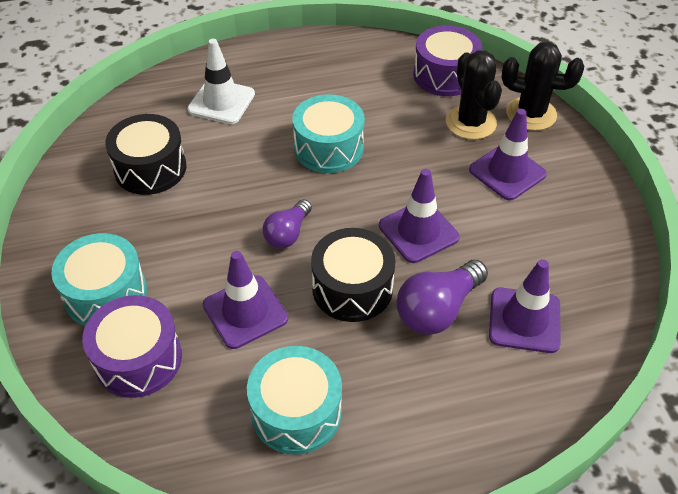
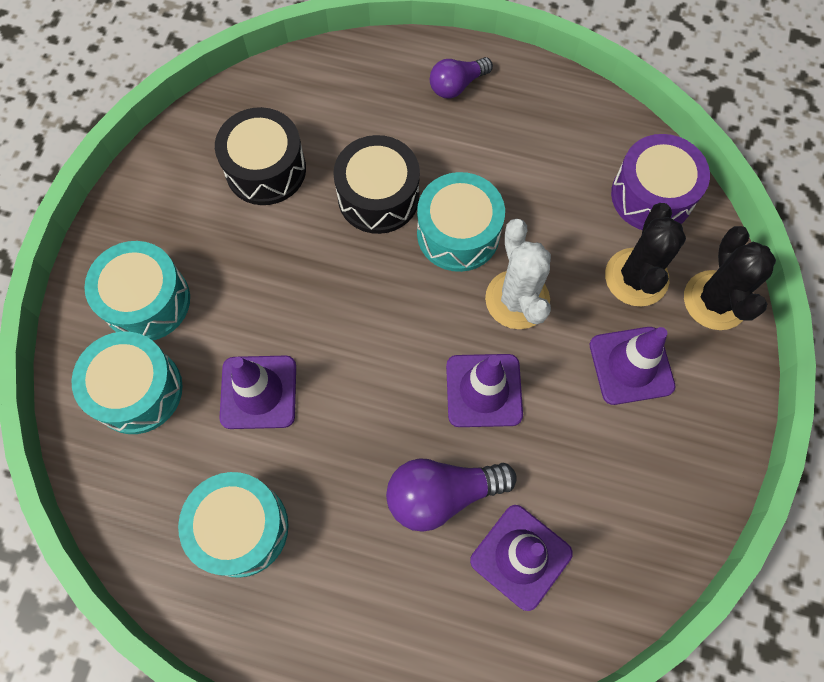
camera: 30 degrees right, 20 degrees up
purple drum [82,295,182,398] -> turquoise drum [71,332,183,434]
white traffic cone [187,39,255,124] -> none
purple light bulb [263,199,312,248] -> purple light bulb moved to [430,57,493,98]
black drum [311,228,396,322] -> black drum moved to [333,135,420,234]
black cactus [502,42,584,131] -> black cactus turned 45 degrees clockwise [684,226,776,330]
none -> white cactus [485,219,551,329]

